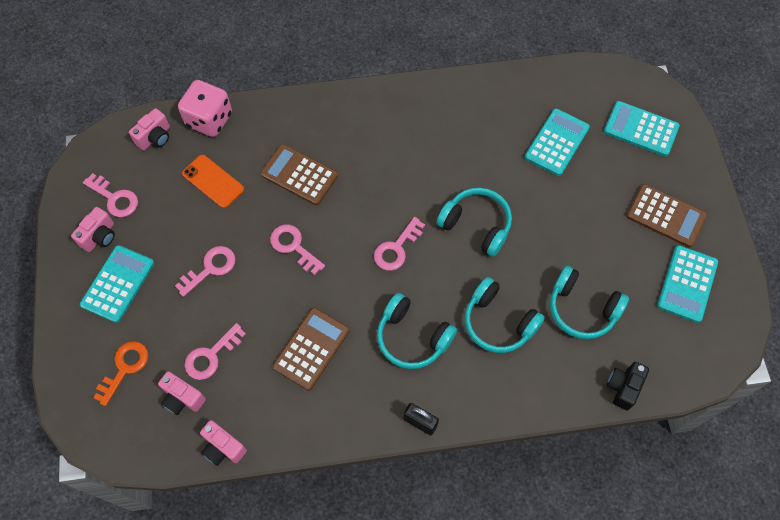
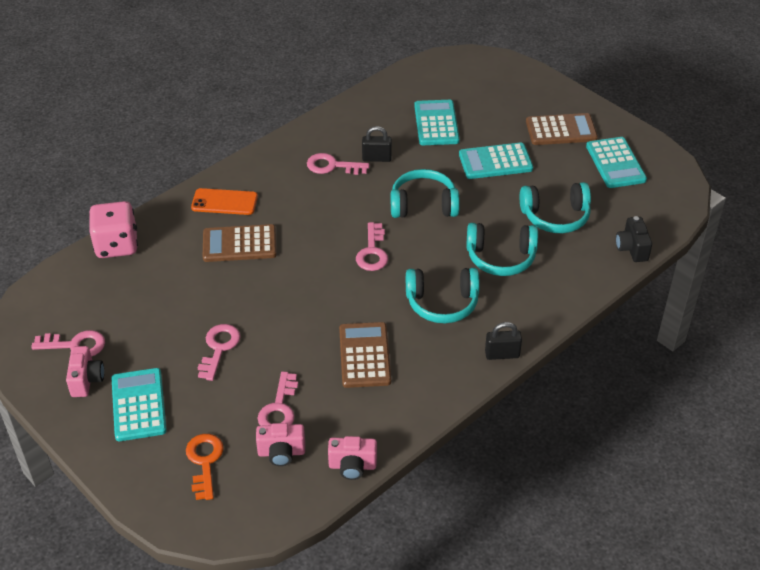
camera: 35 degrees left, 20 degrees down
pink camera [129,108,170,151] -> none
orange phone [182,155,244,208] -> orange phone moved to [191,188,258,215]
pink key [270,225,325,275] -> pink key moved to [307,153,369,175]
turquoise calculator [604,101,680,156] -> turquoise calculator moved to [459,142,533,179]
none -> black padlock [362,126,392,162]

